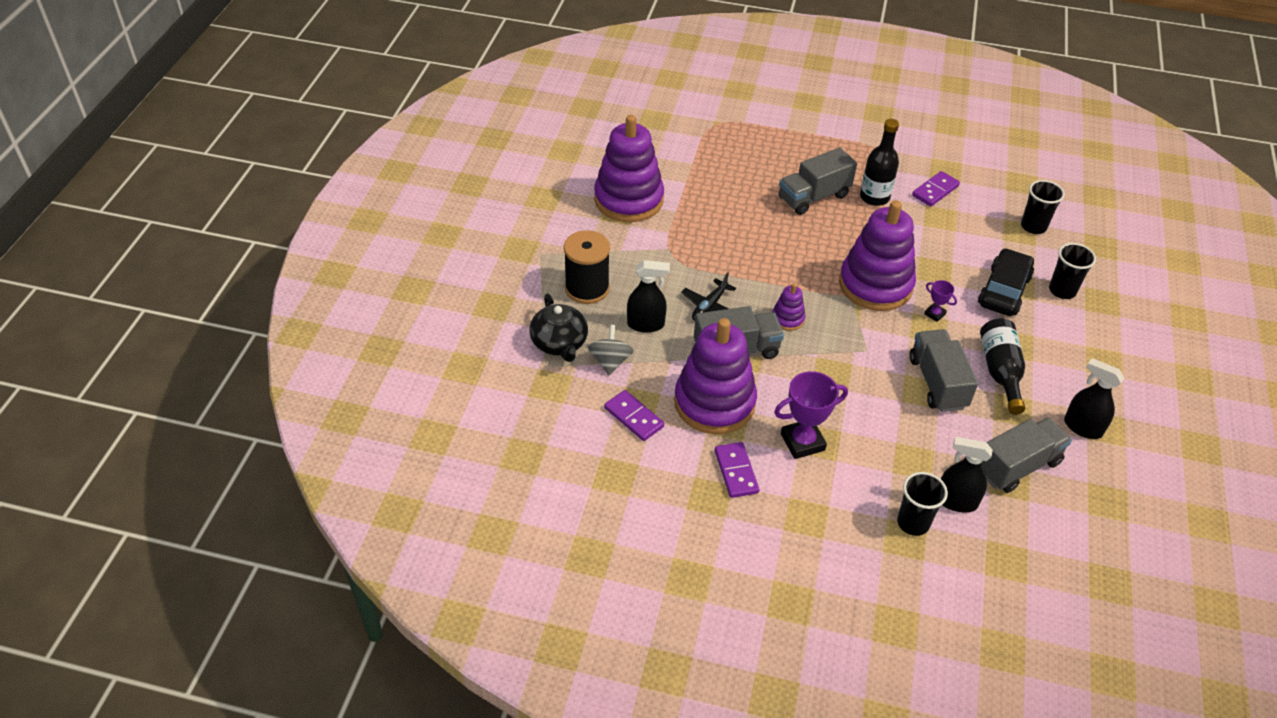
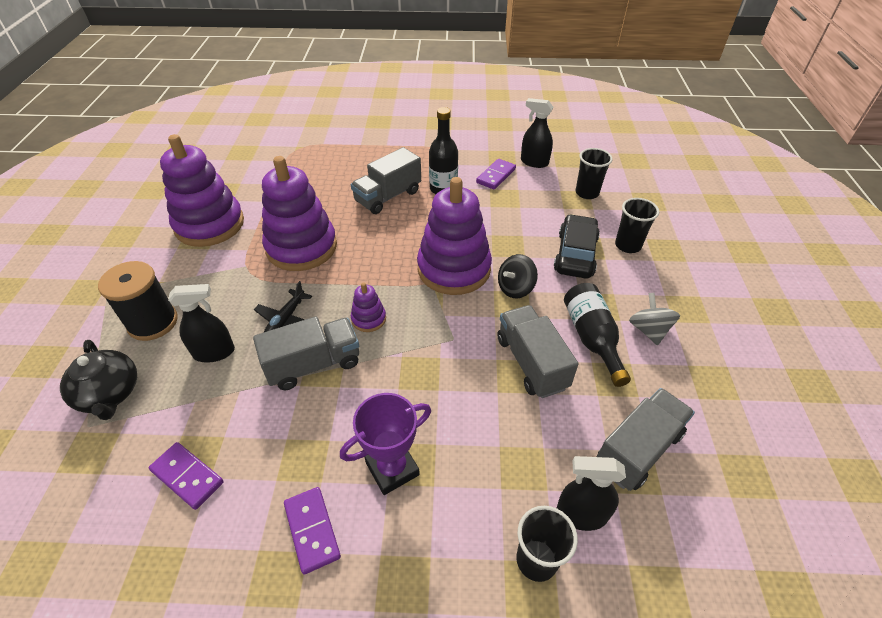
camera: 10 degrees left, 0 degrees up
grey spinning top [588,325,634,375] -> grey spinning top moved to [629,293,680,345]
purple stacking toy [674,318,757,434] -> purple stacking toy moved to [262,156,337,271]
purple trophy [924,280,957,322] -> black spinning top [498,254,538,298]
black spray bottle [1064,358,1124,439] -> black spray bottle moved to [521,98,553,168]

